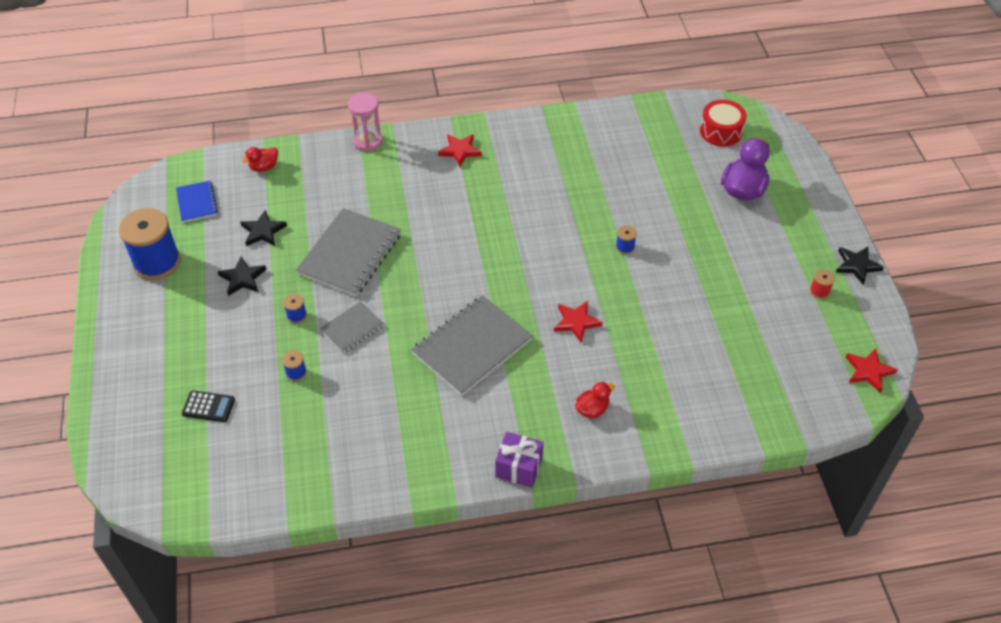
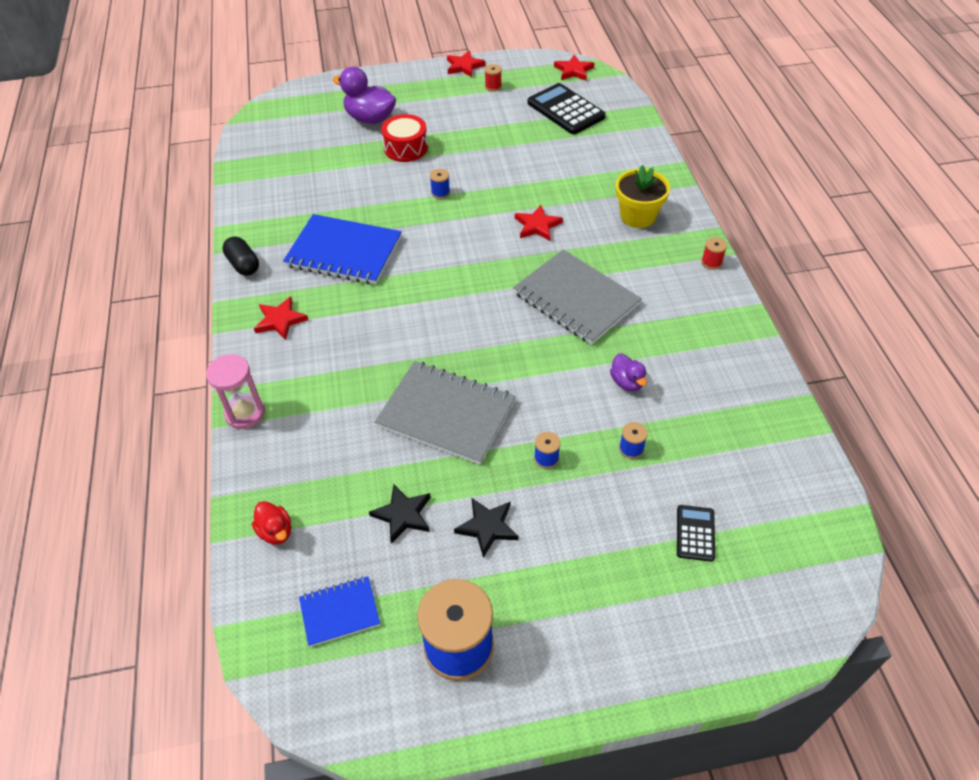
camera: 90 degrees left, 0 degrees up
grey notebook [320,301,384,353] -> none
purple gift [495,432,544,488] -> red spool [701,237,727,270]
red duck [575,382,615,418] -> yellow flower pot [616,165,670,228]
red drum [700,100,747,146] -> red drum moved to [381,114,428,162]
black star [836,247,884,285] -> red star [447,51,485,77]
none -> black capsule [223,237,259,276]
none -> blue notebook [283,214,402,284]
none -> black calculator [528,83,606,134]
none -> purple duck [610,353,647,392]

